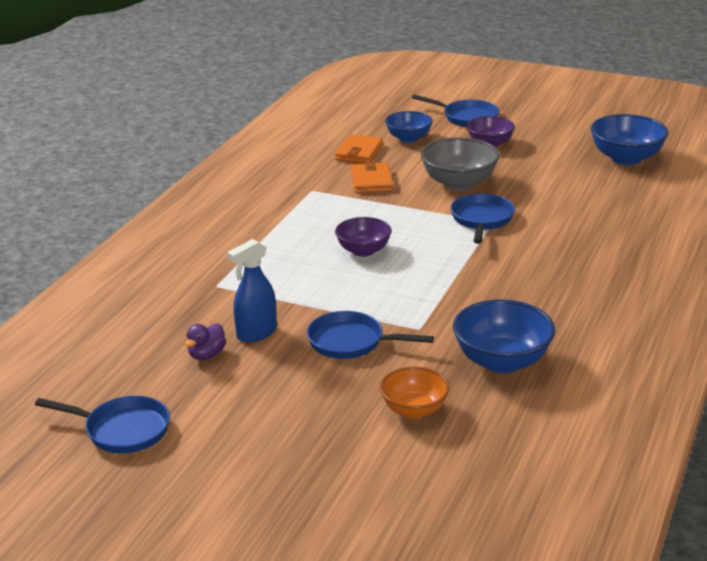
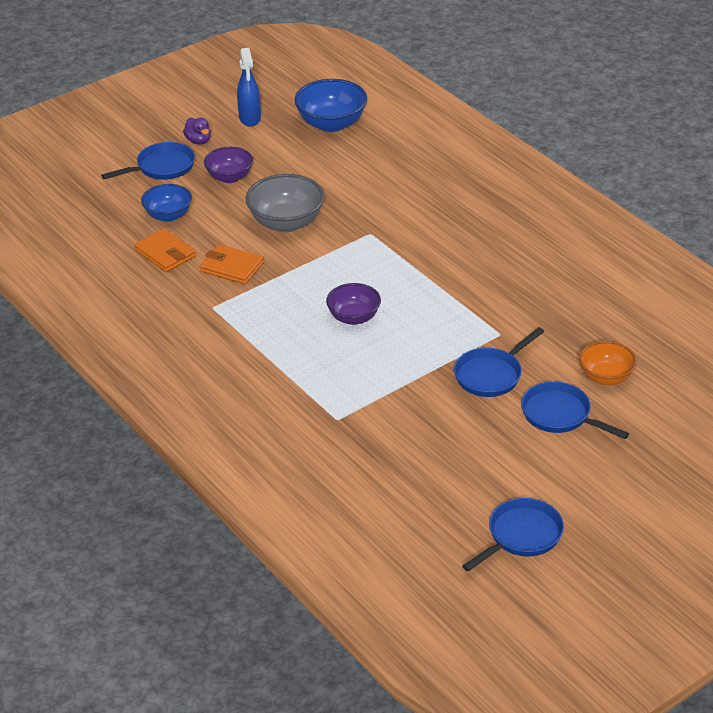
camera: 60 degrees left, 10 degrees up
purple duck [185,323,226,360] -> purple duck moved to [183,118,211,145]
blue spray bottle [227,239,277,342] -> blue spray bottle moved to [237,48,261,127]
blue pan [451,194,515,244] -> blue pan moved to [521,381,629,439]
blue bowl [453,299,555,373] -> none

